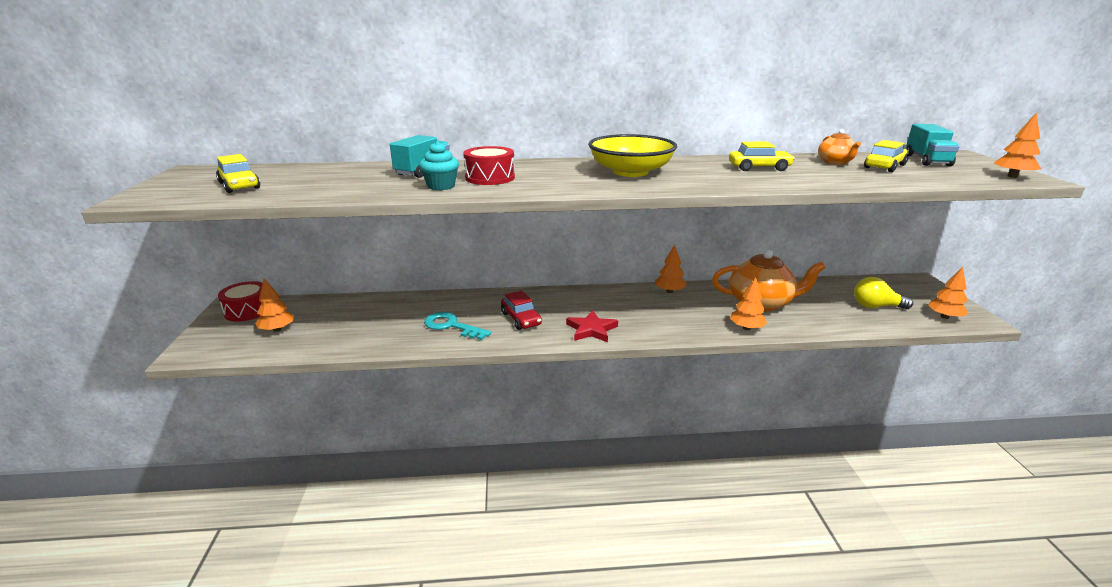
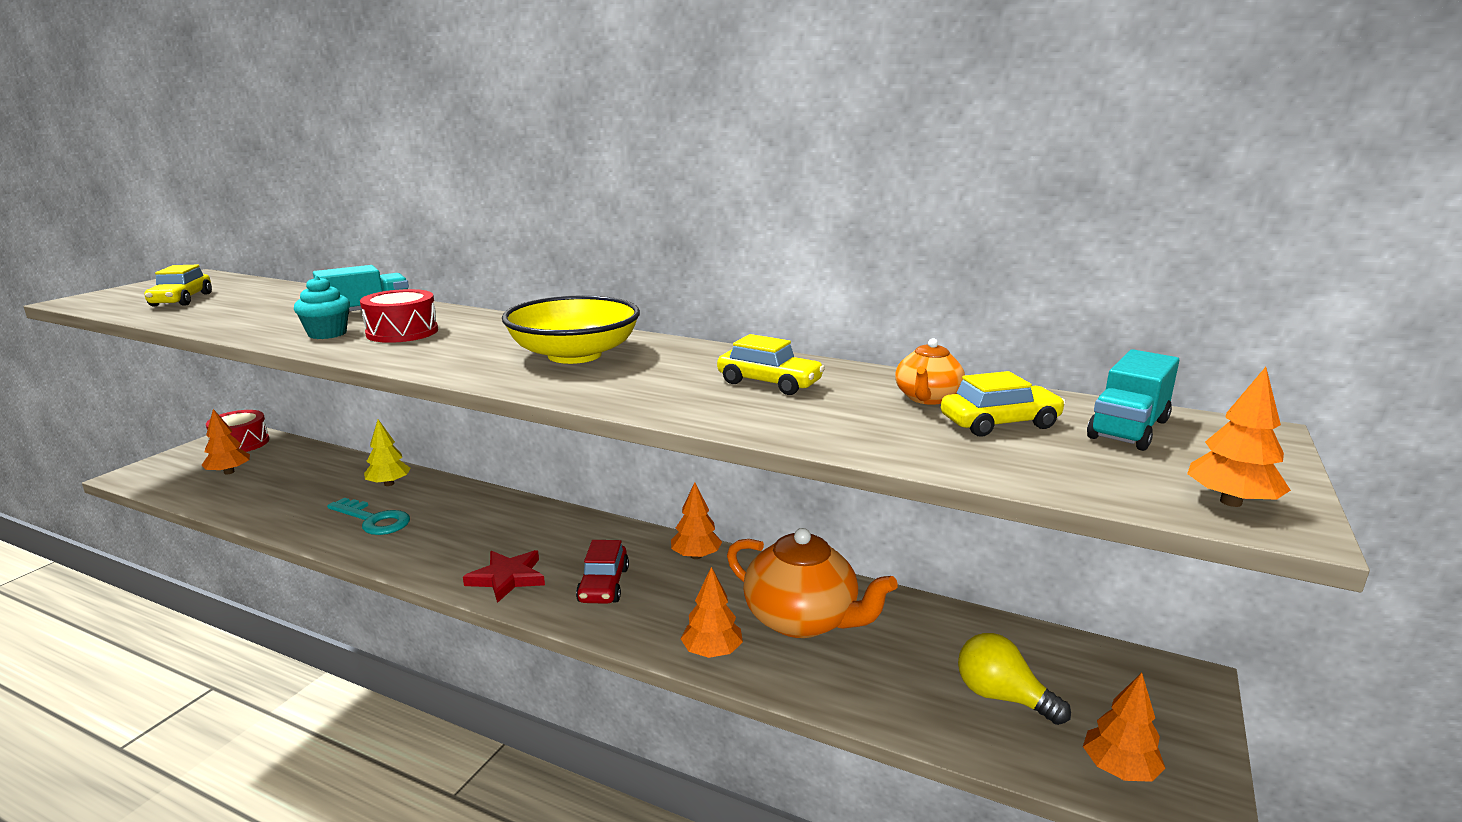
camera: 30 degrees right, 5 degrees down
turquoise key [424,312,491,340] -> turquoise key turned 150 degrees clockwise [327,497,410,535]
red car [501,290,542,330] -> red car moved to [576,540,629,604]
none -> yellow tree [364,419,411,486]

